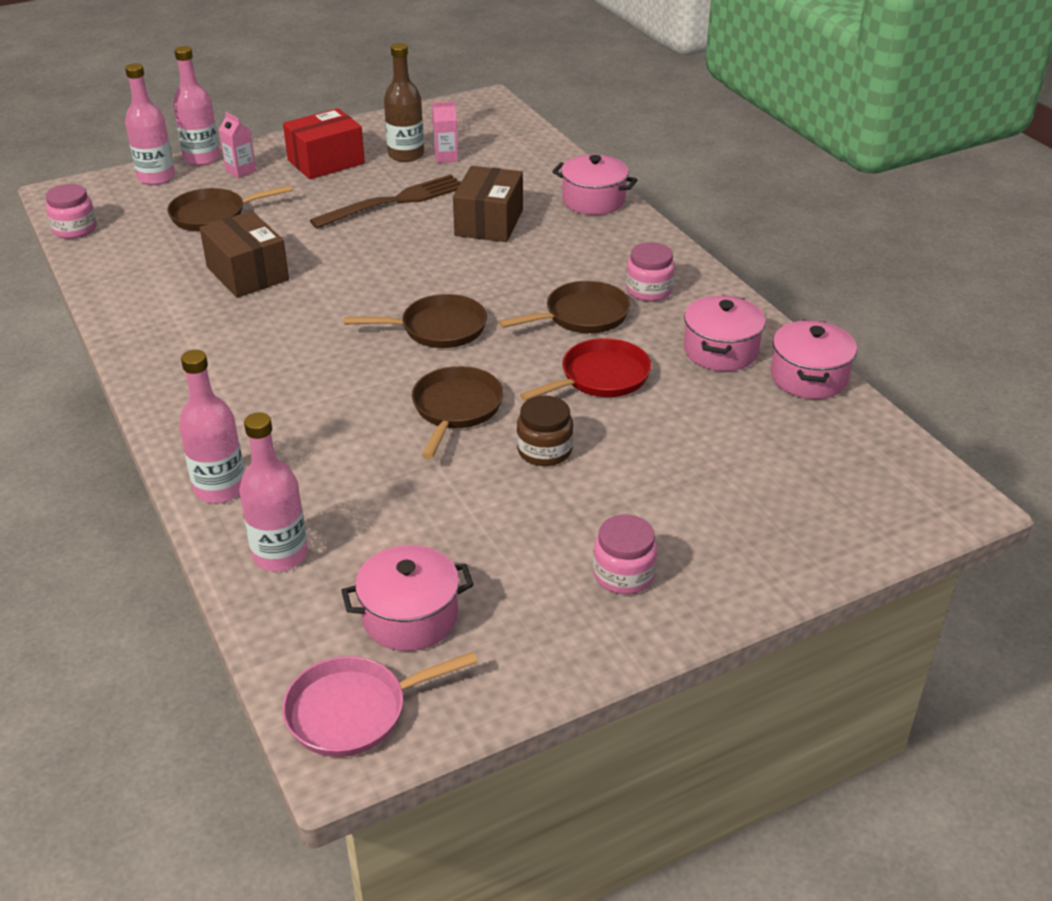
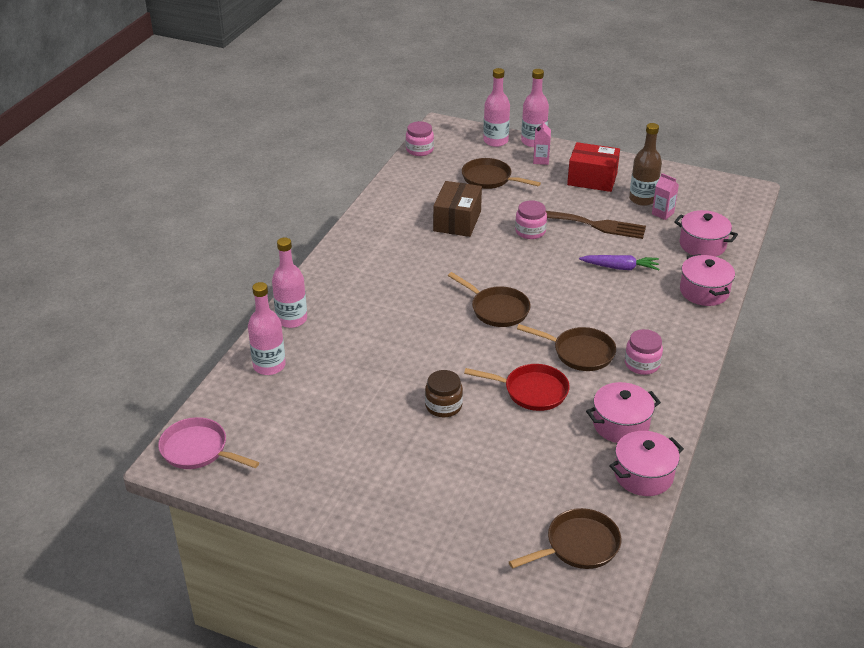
camera: 50 degrees right, 0 degrees up
pink pot [341,545,474,651] -> pink pot moved to [674,210,738,257]
brown pan [412,366,503,459] -> brown pan moved to [509,508,621,569]
brown box [453,166,523,242] -> purple carrot [579,255,659,270]
pink jar [593,515,658,594] -> pink jar moved to [515,200,547,239]

